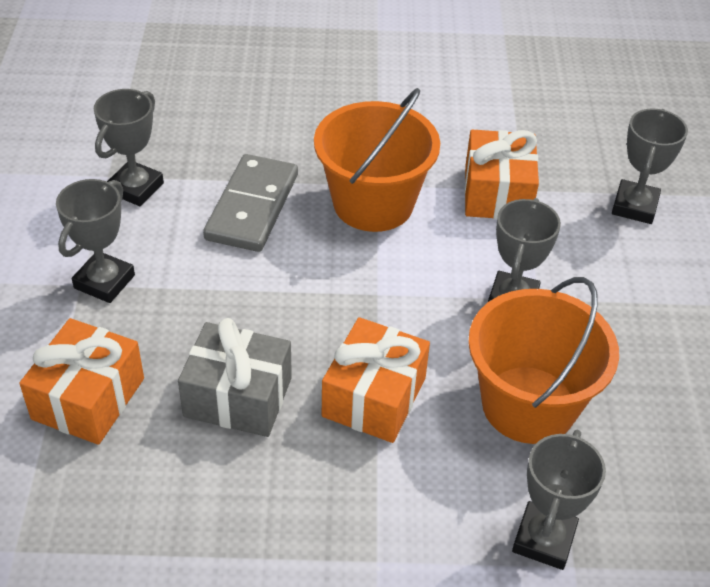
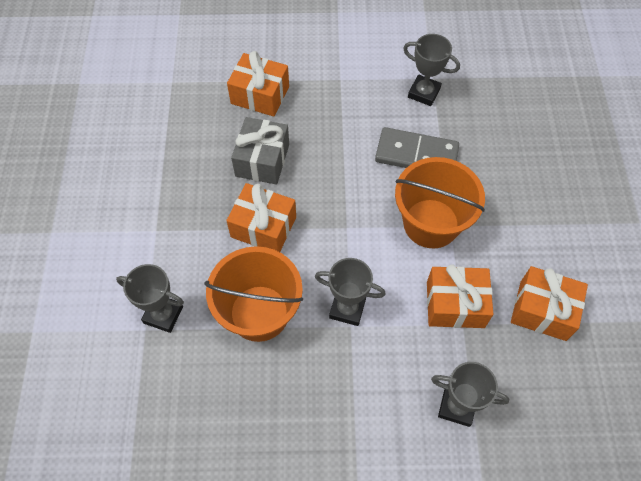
camera: 90 degrees right, 15 degrees up
grey trophy [56,179,135,303] -> none
none -> orange gift [511,266,588,341]

